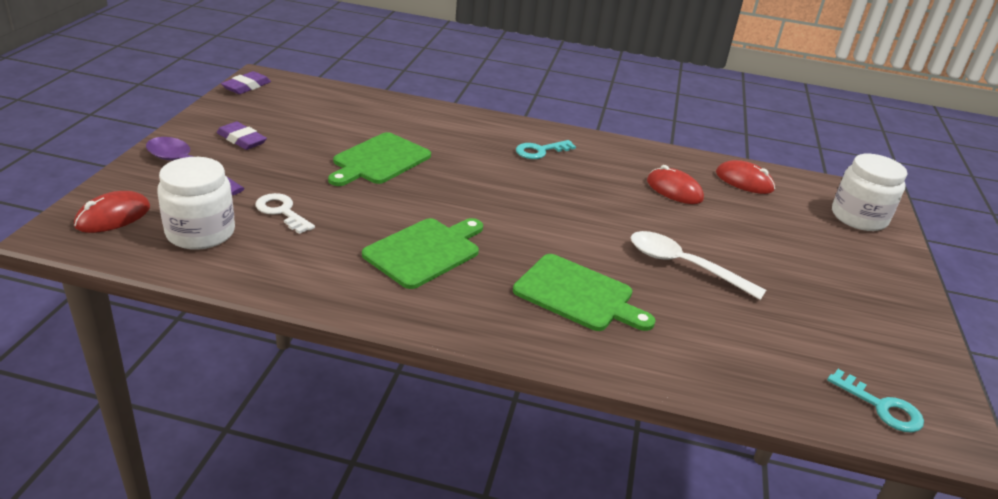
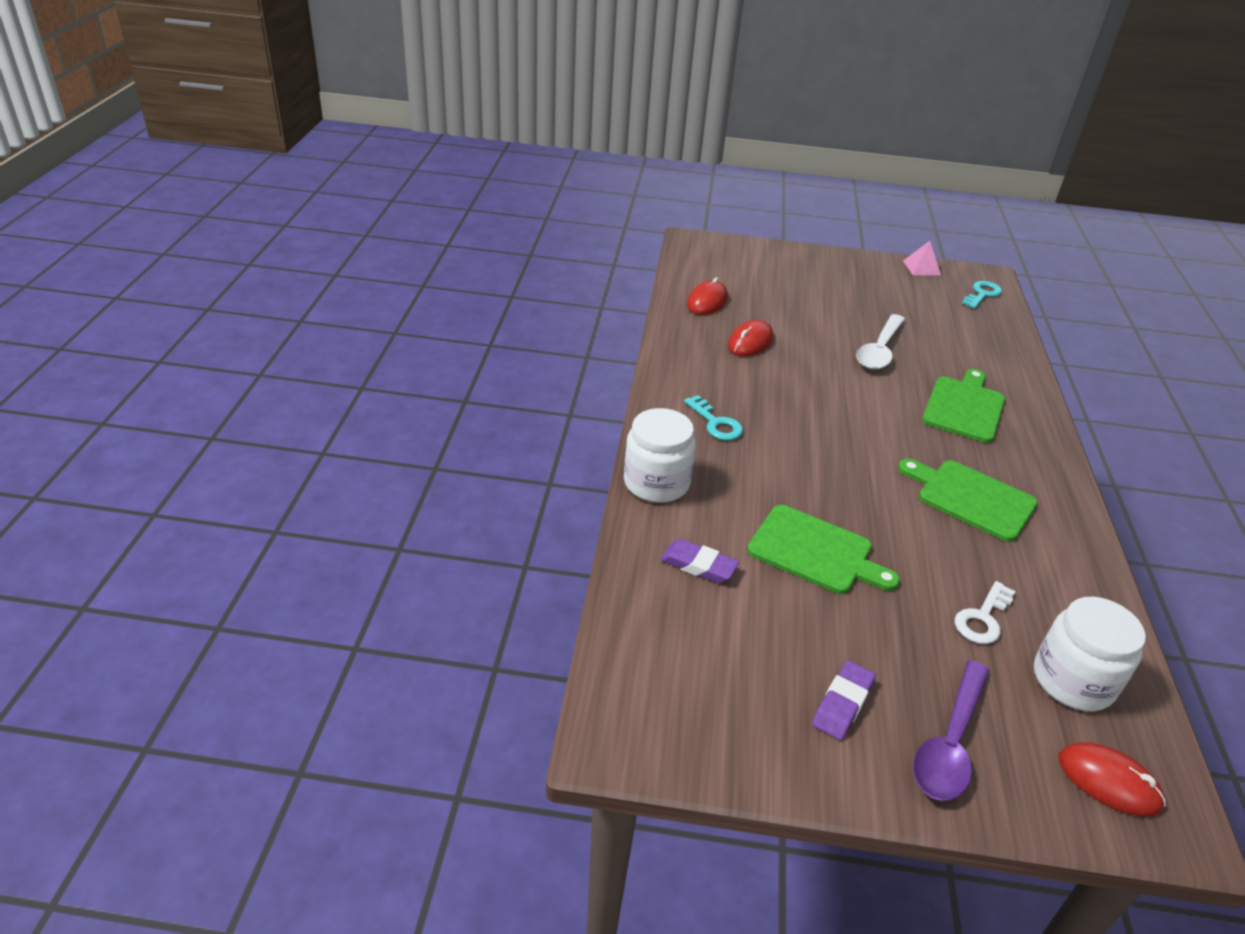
camera: 95 degrees left, 5 degrees up
purple eraser [221,71,271,94] -> purple eraser moved to [660,539,739,583]
white jar [832,154,907,231] -> white jar moved to [624,408,696,503]
none -> pink pyramid [903,241,941,275]

